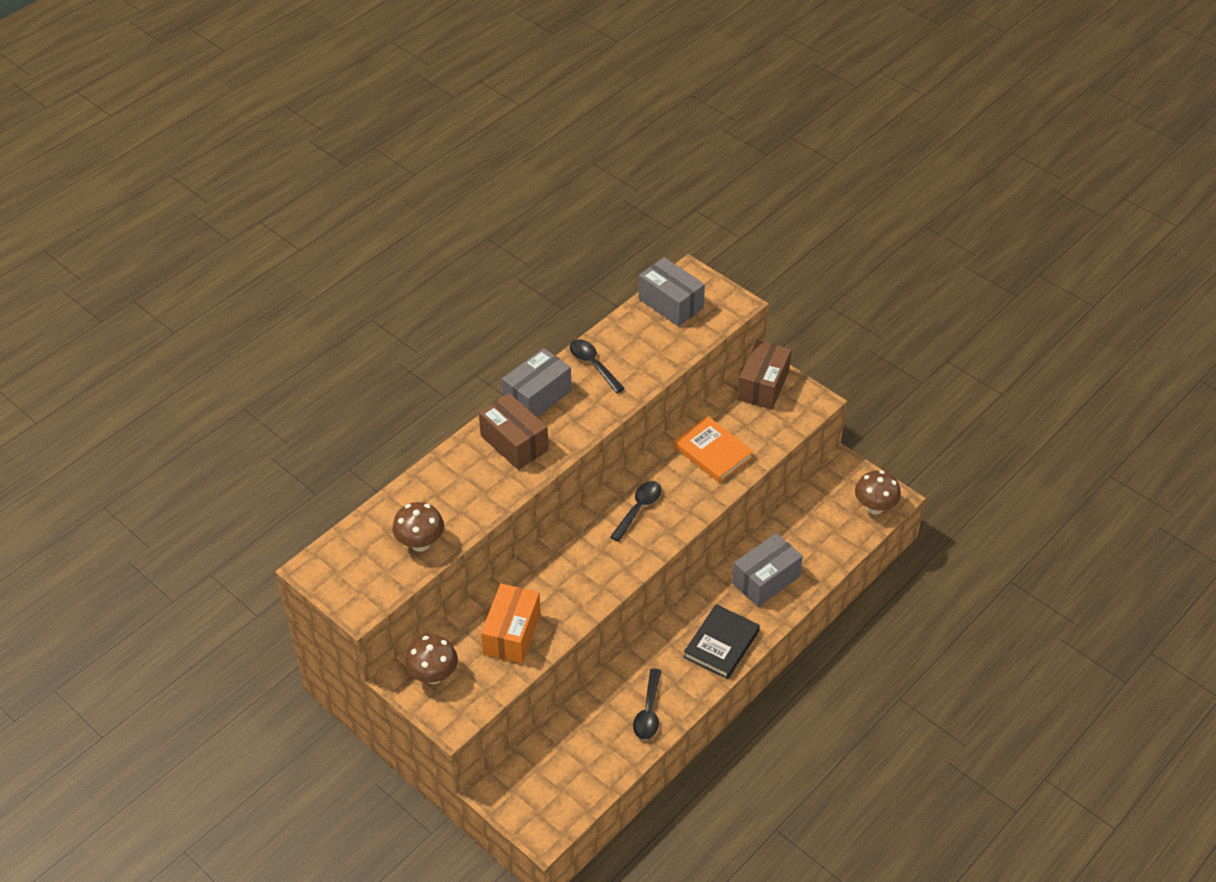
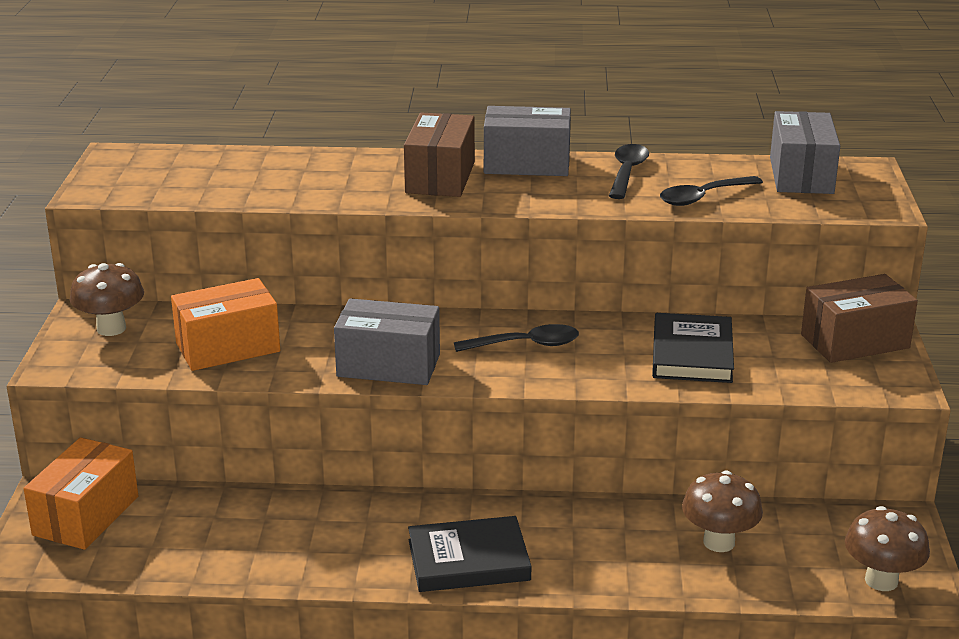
camera: 50 degrees right, 20 degrees down
brown mushroom [392,502,444,551] -> brown mushroom moved to [682,471,763,552]
black spoon [633,668,661,740] -> black spoon moved to [660,176,763,206]
orange book [674,416,754,483] -> black book [652,313,734,383]
grey box [732,533,803,607] -> grey box moved to [334,298,440,385]
none -> orange box [24,437,138,550]

